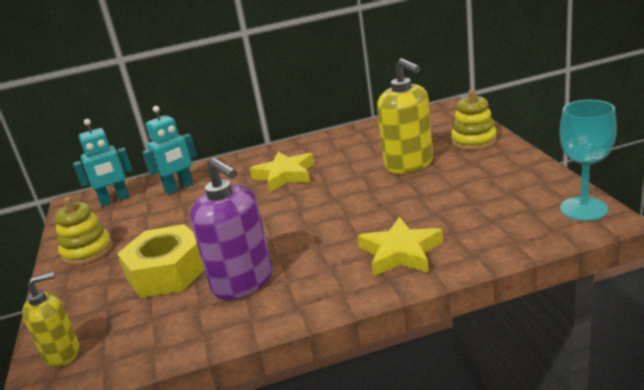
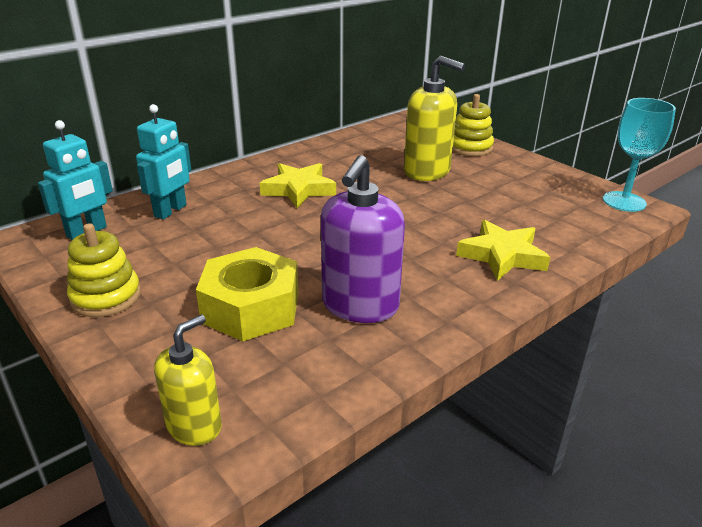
camera: 30 degrees left, 5 degrees up
purple soap dispenser [190,158,272,300] -> purple soap dispenser turned 90 degrees clockwise [321,155,405,323]

